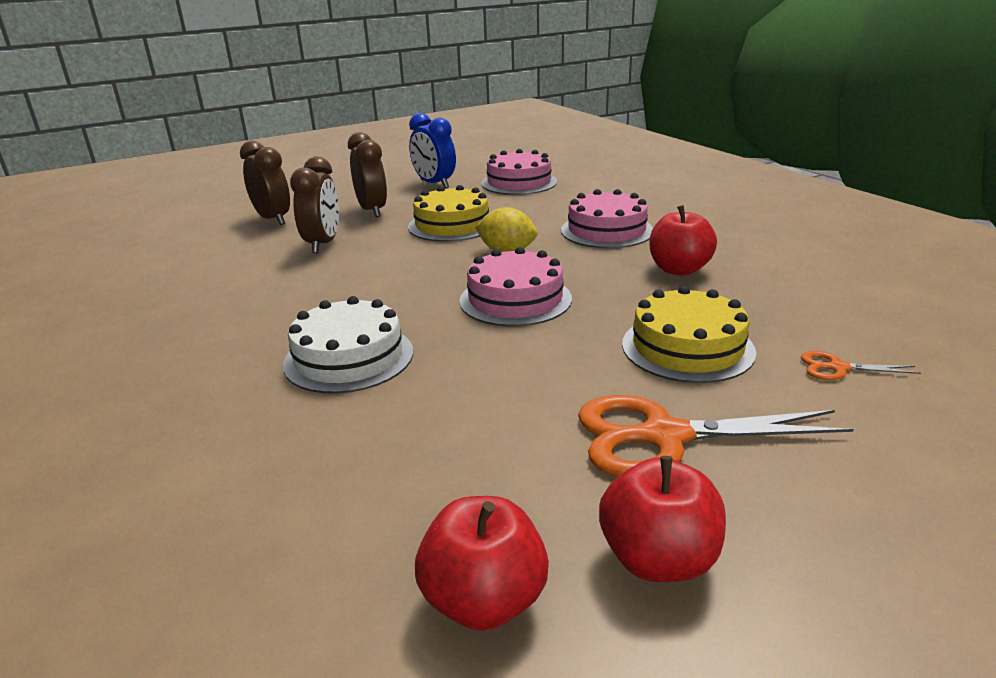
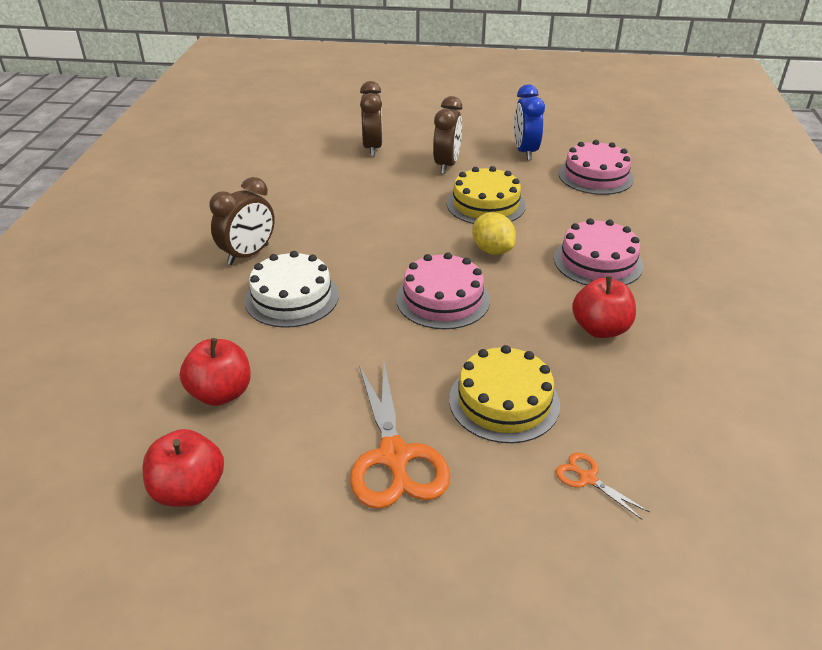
camera: 35 degrees right, 10 degrees up
brown clock [290,156,339,253] -> brown clock moved to [209,177,275,265]
orange scissors [578,395,854,476] -> orange scissors turned 135 degrees counterclockwise [350,363,450,509]
red apple [599,456,726,582] -> red apple moved to [180,338,251,406]

